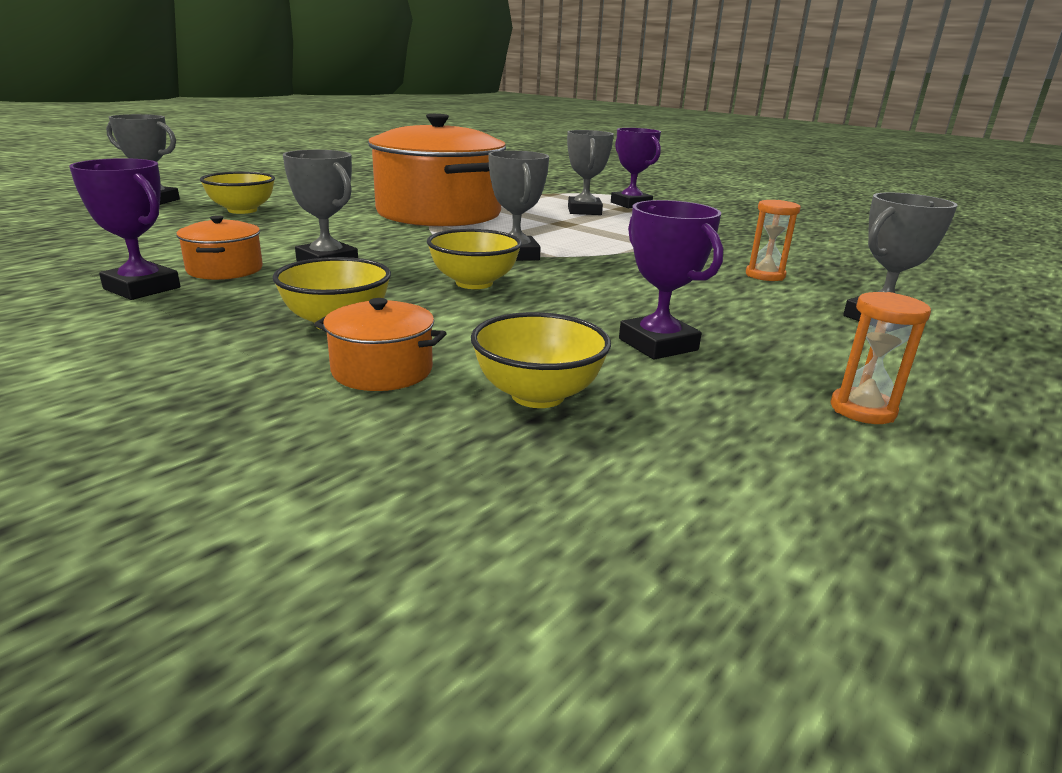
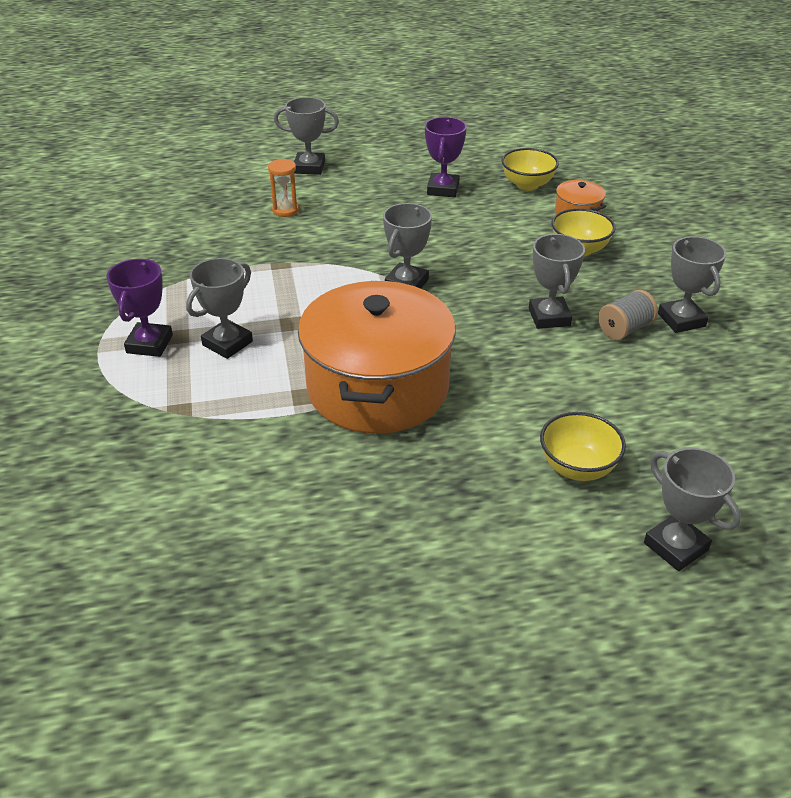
camera: 140 degrees left, 15 degrees up
purple trophy [69,158,180,300] -> grey trophy [658,236,726,333]
orange pot [176,215,263,280] -> grey spool [598,290,658,340]
yellow bowl [427,229,522,289] -> none
orange hourglass [831,292,931,424] -> none

